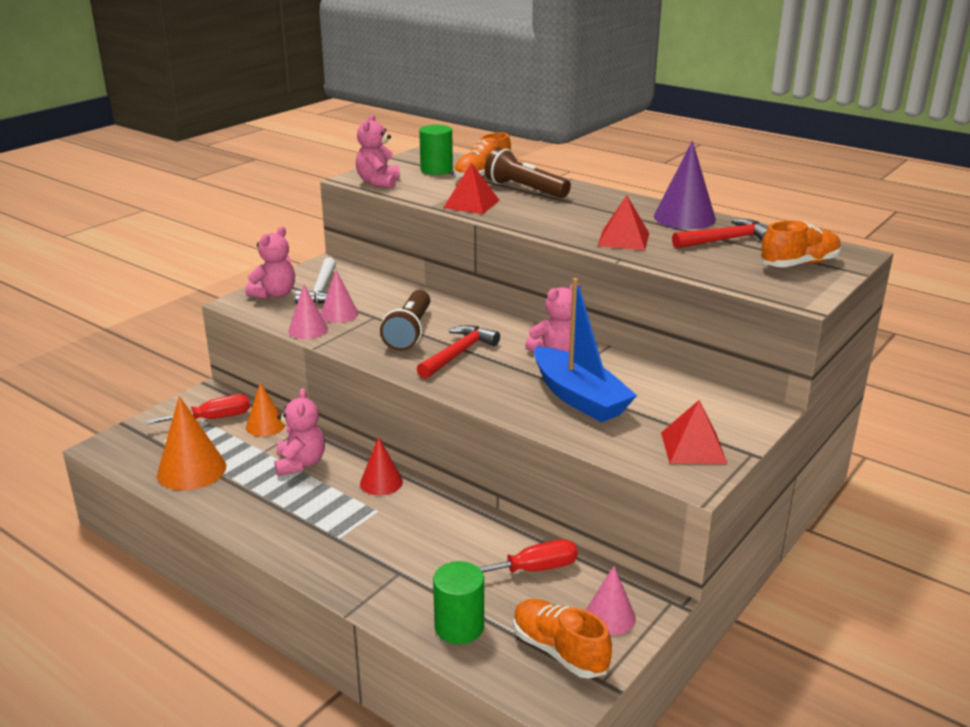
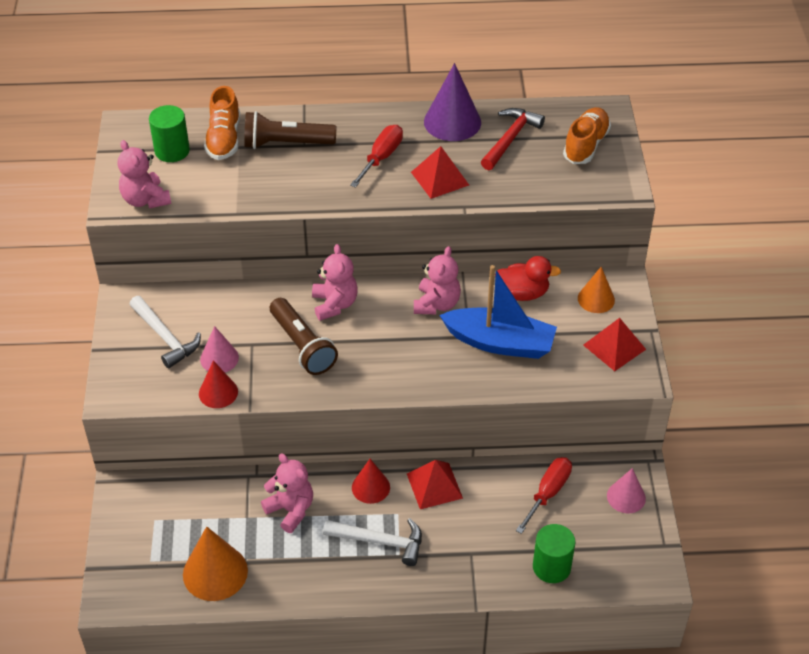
camera: 40 degrees left, 20 degrees up
red screwdriver [146,394,250,425] -> red screwdriver moved to [350,125,403,188]
pink teddy bear [245,226,295,299] -> pink teddy bear moved to [312,244,358,321]
orange cone [246,382,285,437] -> orange cone moved to [578,267,615,313]
pink cone [288,285,328,339] -> red cone [199,360,238,408]
red hammer [417,325,500,379] -> none
red pyramid [443,163,499,214] -> red pyramid moved to [407,460,463,509]
orange shoe [513,599,612,679] -> none
none -> white hammer [323,518,422,566]
none -> red duck [495,256,561,301]

